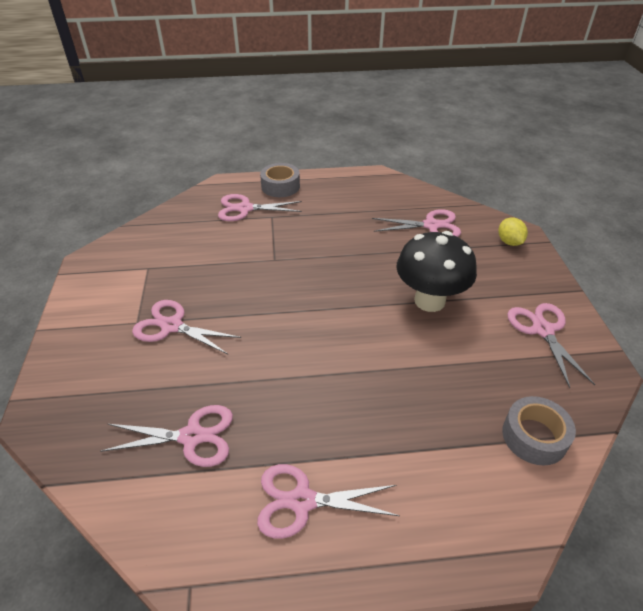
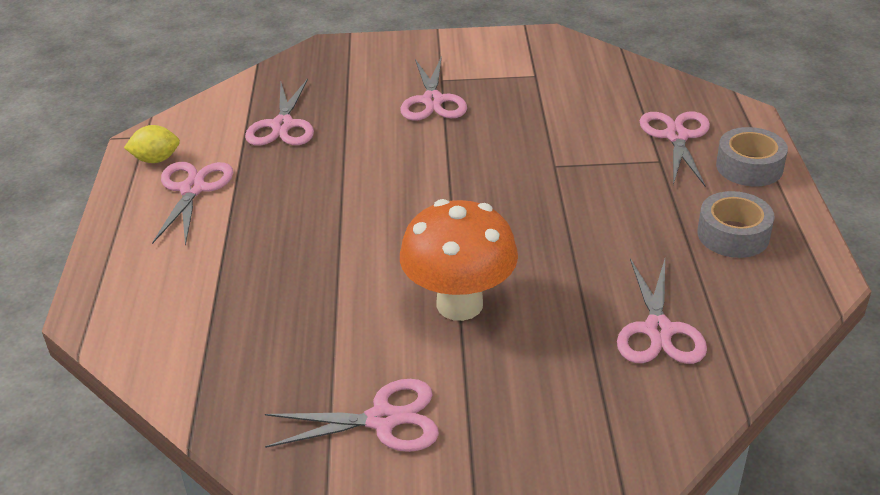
camera: 95 degrees right, 5 degrees down
pink scissors [132,300,241,354] -> pink scissors turned 150 degrees clockwise [400,56,467,121]
black mushroom [396,231,477,312] -> orange mushroom [400,199,518,321]
yellow lemon [498,217,528,246] -> yellow lemon moved to [124,125,180,163]
grey tape [502,396,576,465] -> grey tape moved to [697,191,775,258]

